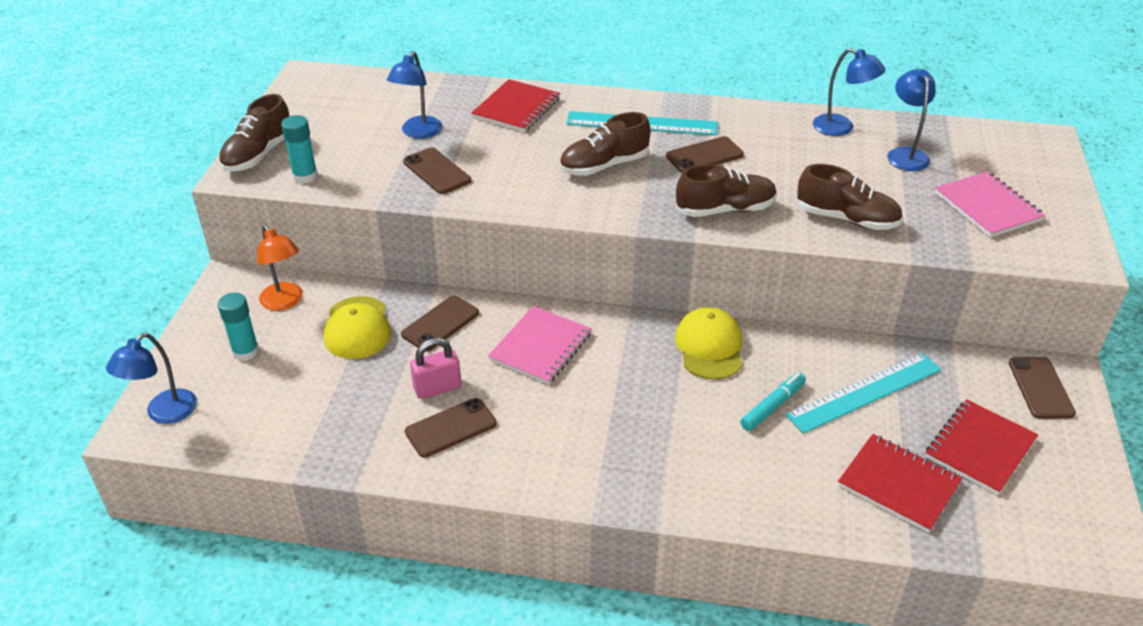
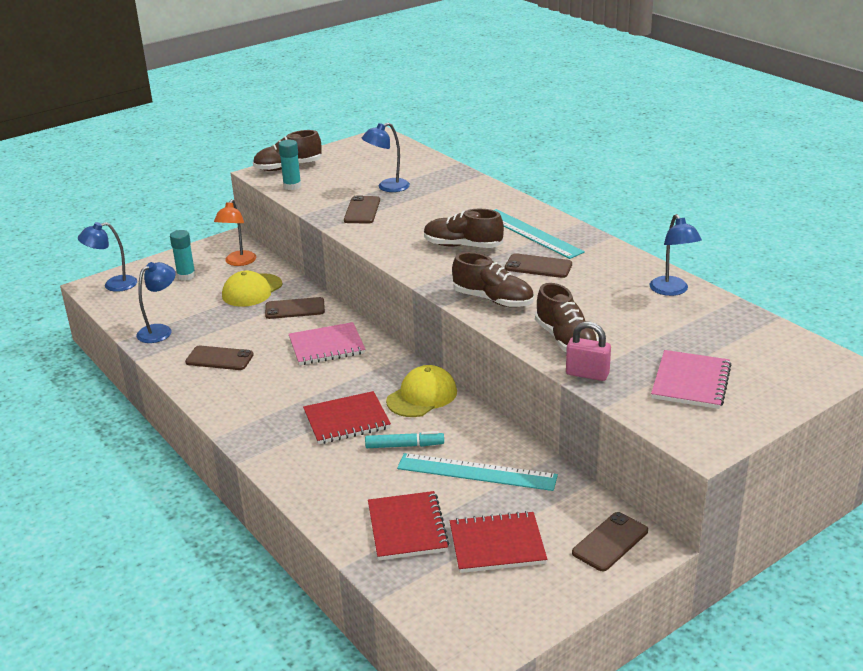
camera: 45 degrees right, 10 degrees down
pink padlock [410,338,462,399] -> pink padlock moved to [566,322,611,381]
red notebook [472,79,560,132] -> red notebook moved to [303,391,391,444]
blue lamp [887,69,936,171] -> blue lamp moved to [136,262,176,343]

